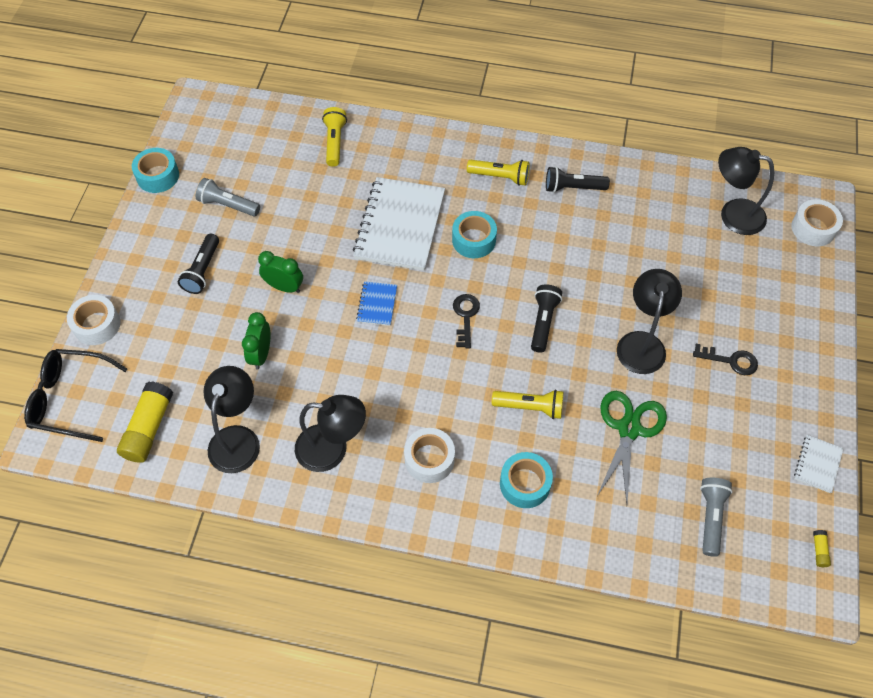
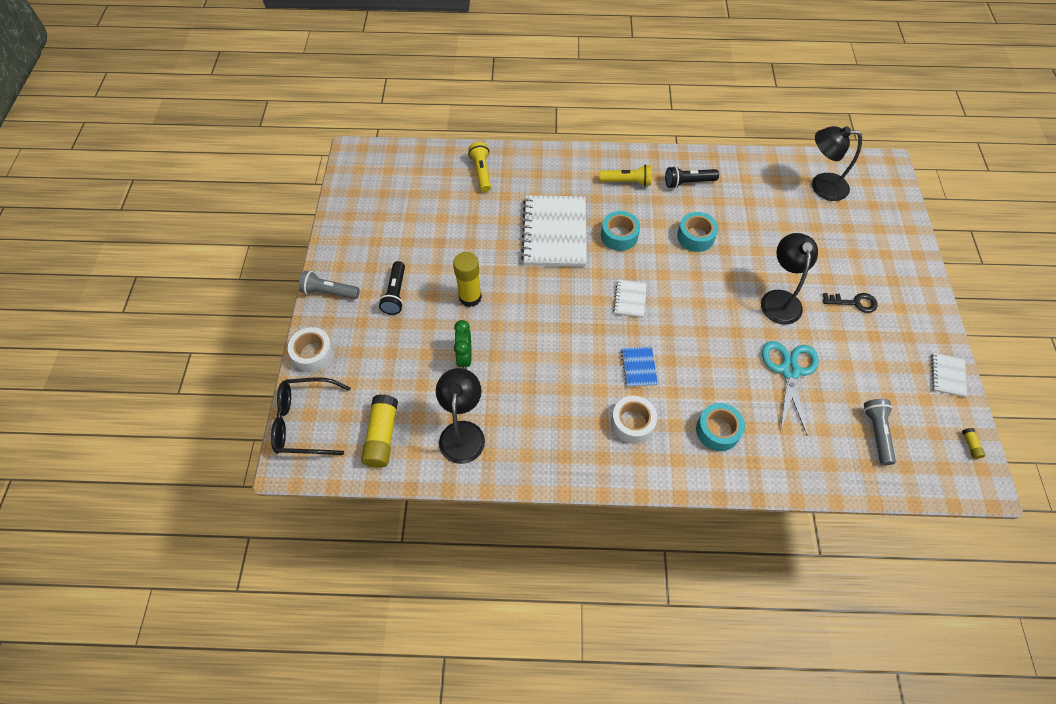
camera: 10 degrees left, 0 degrees up
turquoise tape [132,148,179,193] -> turquoise tape moved to [677,212,718,252]
grey flashlight [196,178,260,216] -> grey flashlight moved to [299,271,360,299]
green clock [258,251,303,293] -> yellow glue stick [453,252,482,307]
black lamp [295,395,366,472] -> none
blue notebook [356,281,397,326] -> blue notebook moved to [621,347,658,387]
black key [453,294,480,348] -> white notebook [613,279,647,318]
yellow flashlight [492,390,563,419] -> none
black flashlight [531,284,562,353] -> none
green scissors [597,391,667,504] -> turquoise scissors [762,341,819,435]
white tape [791,199,843,246] -> none

